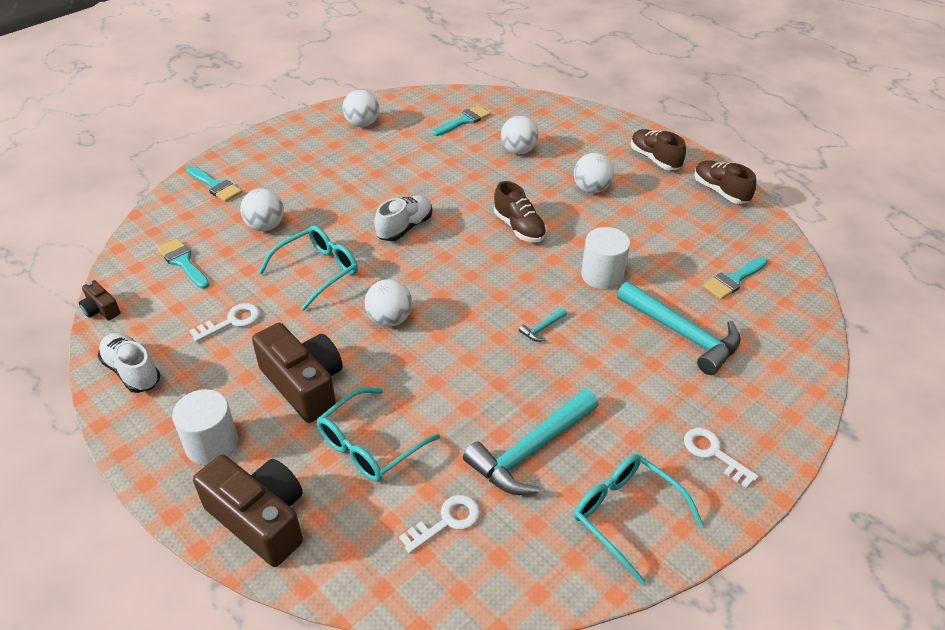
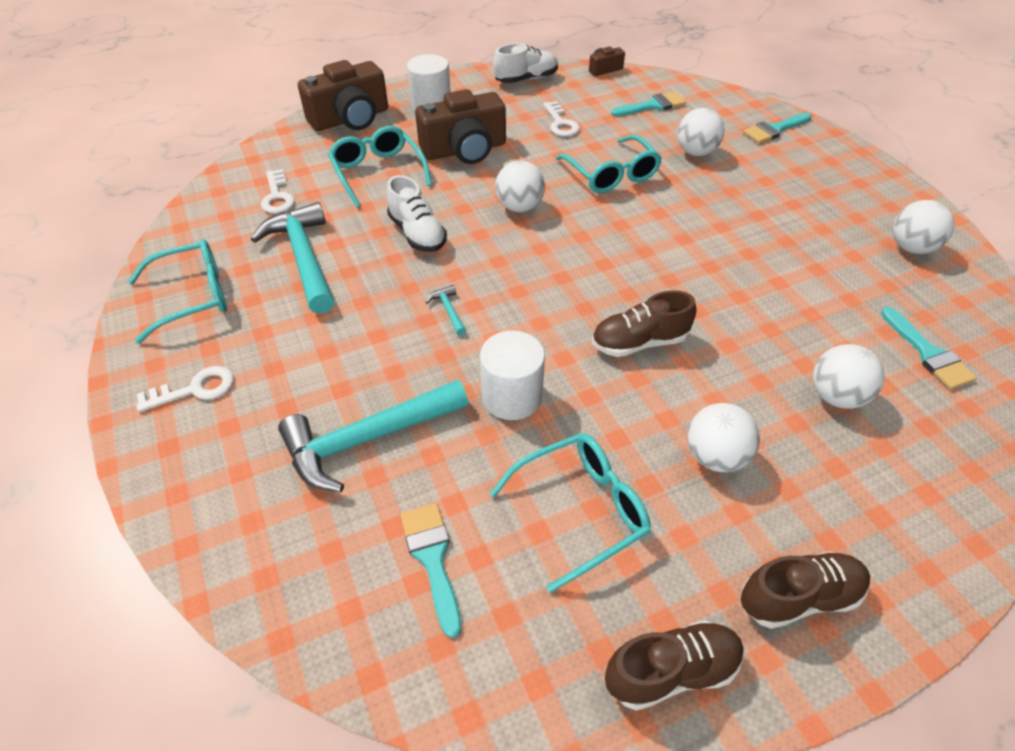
camera: 110 degrees right, 5 degrees up
white shoe [374,195,432,241] -> white shoe moved to [386,175,447,252]
none -> turquoise glasses [490,433,651,593]

